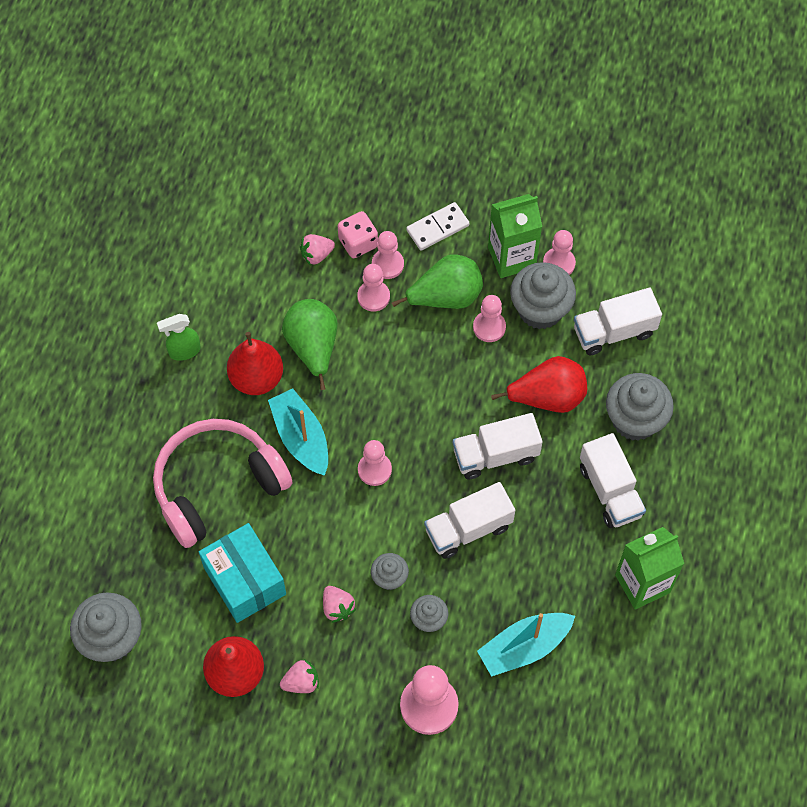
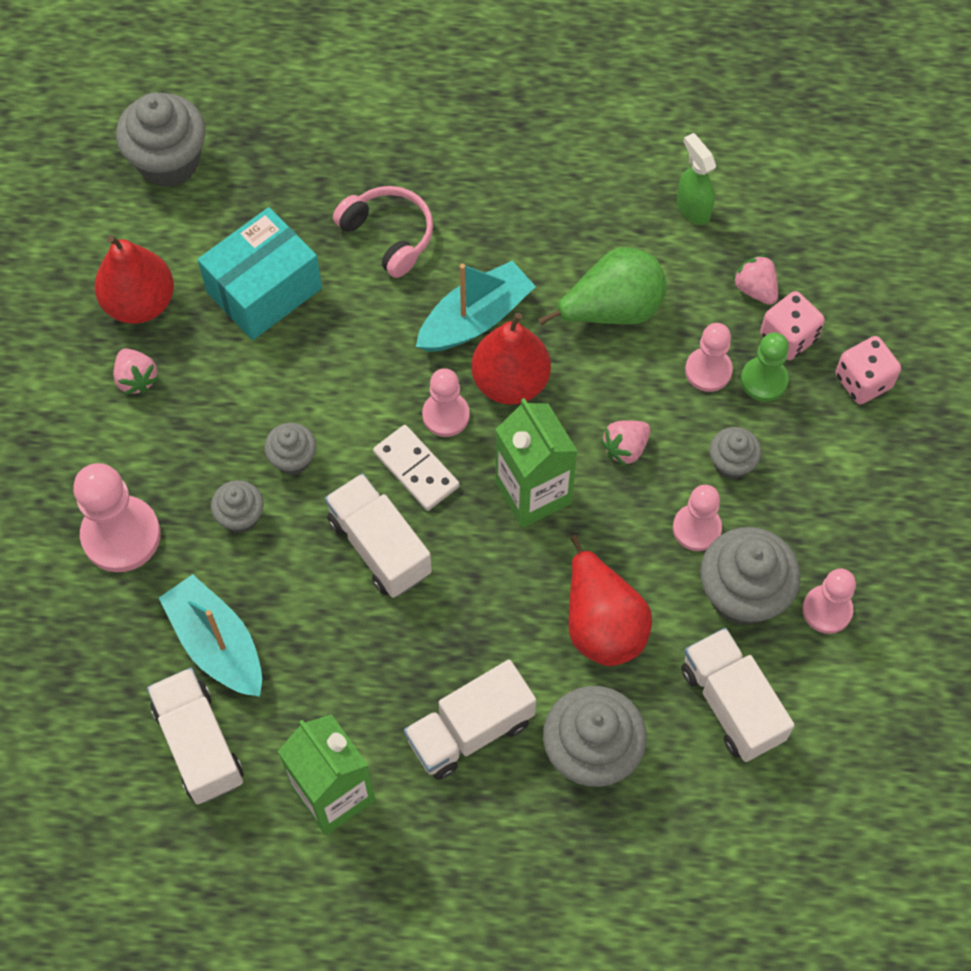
camera: 80 degrees right, 0 degrees up
pink headphones [153,419,293,548] -> pink headphones [333,186,433,278], size x0.55
green spray bottle [157,314,201,361] -> green spray bottle moved to [677,133,716,225]
red pear [227,332,283,395] -> red pear moved to [471,313,551,405]
pink strawberry [323,586,356,623] -> pink strawberry moved to [601,420,650,467]
pink pawn [372,231,404,279] -> green pawn [741,332,789,401]
green pear [392,254,483,309] -> grey cupcake [709,427,762,479]
white domino [406,202,470,251] -> white domino moved to [373,425,459,511]
white truck [453,413,543,479] -> white truck moved to [147,668,243,804]
green carton [488,194,542,278] -> green carton moved to [496,398,578,528]
none -> pink dice [835,336,901,404]

